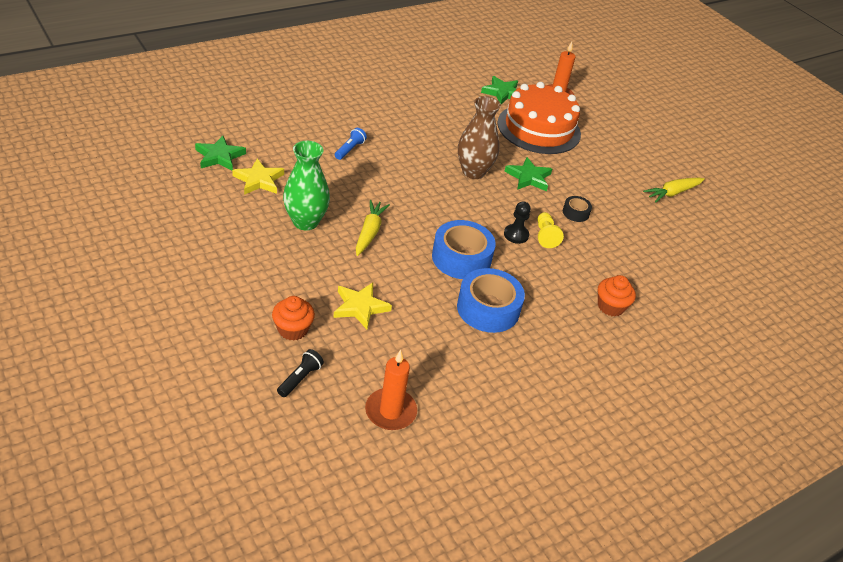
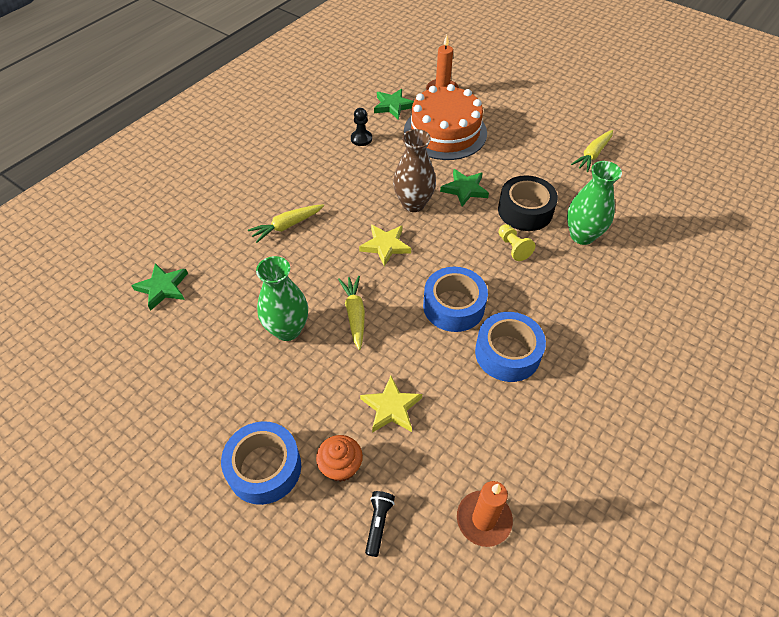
camera: 15 degrees left, 10 degrees up
yellow star [232,158,284,195] -> yellow star moved to [359,224,411,267]
blue flashlight [335,128,367,160] -> yellow carrot [248,204,324,243]
black pawn [504,201,531,244] -> black pawn moved to [351,108,372,146]
black tape [563,196,592,222] -> black tape [498,175,558,231], size x2.04
orange cupcake [598,275,636,317] -> none
none -> blue tape [221,421,301,505]
none -> green vase [567,161,622,245]

